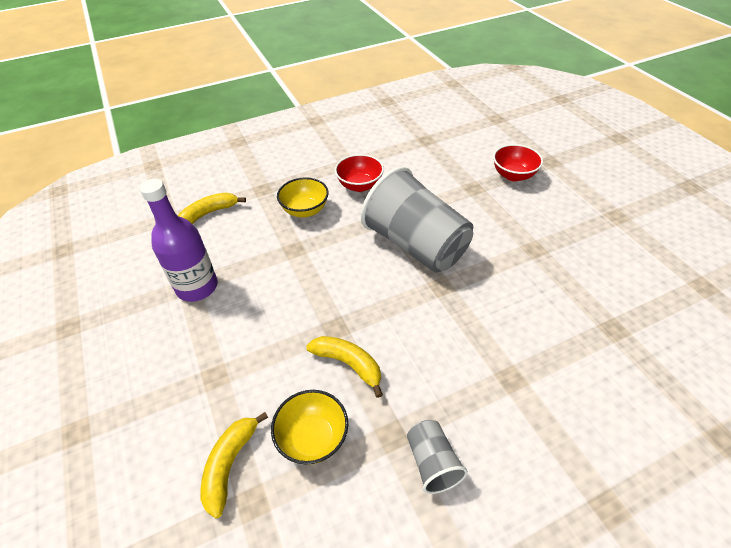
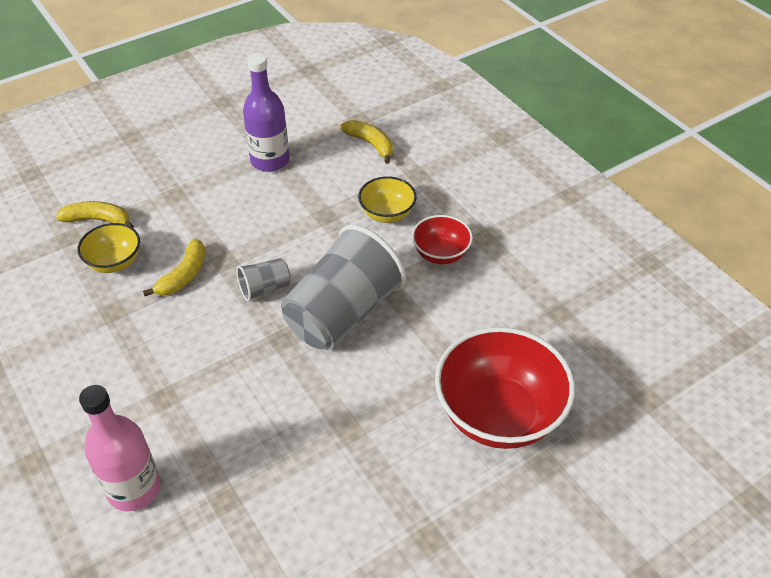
camera: 80 degrees right, 0 degrees up
grey cup [407,420,468,494] -> grey cup moved to [236,258,291,301]
red bowl [493,144,543,181] -> red bowl [435,327,575,449], size x1.91
none -> pink bottle [79,385,161,512]

